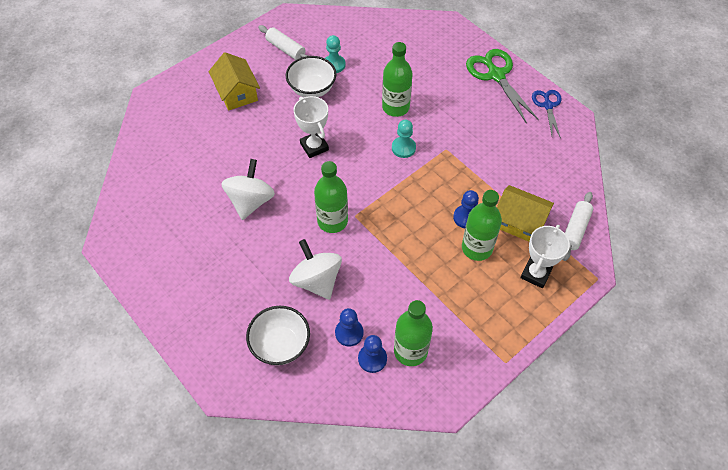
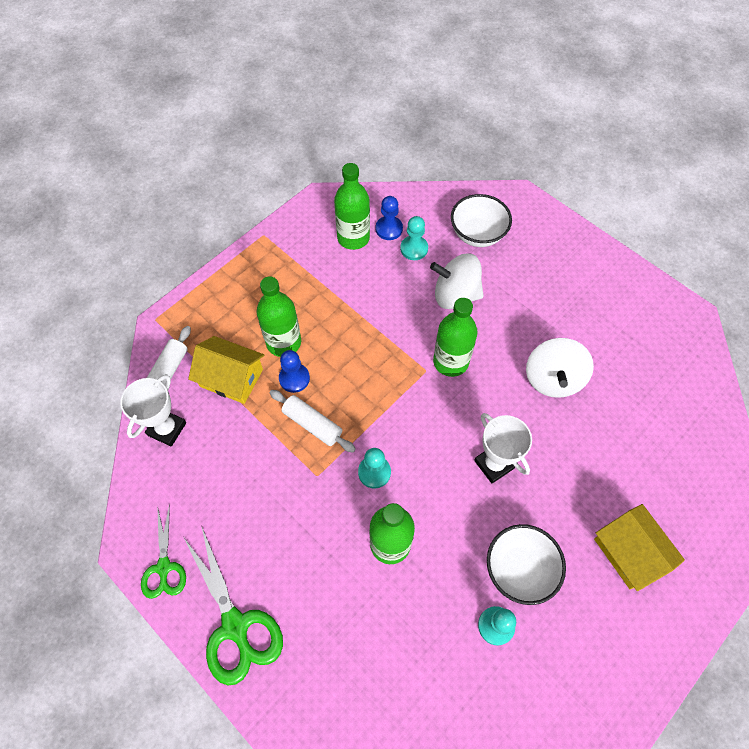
camera: 175 degrees right, 5 degrees up
white rolling pin [258,25,308,60] -> white rolling pin moved to [270,390,356,452]
white spinning top [289,239,342,300] -> white spinning top turned 135 degrees clockwise [430,253,484,309]
blue pawn [335,308,363,346] -> turquoise pawn [400,216,428,260]
white trophy [520,225,570,288] -> white trophy moved to [120,374,186,447]
blue scissors [532,90,561,138] -> green scissors [141,504,186,599]

